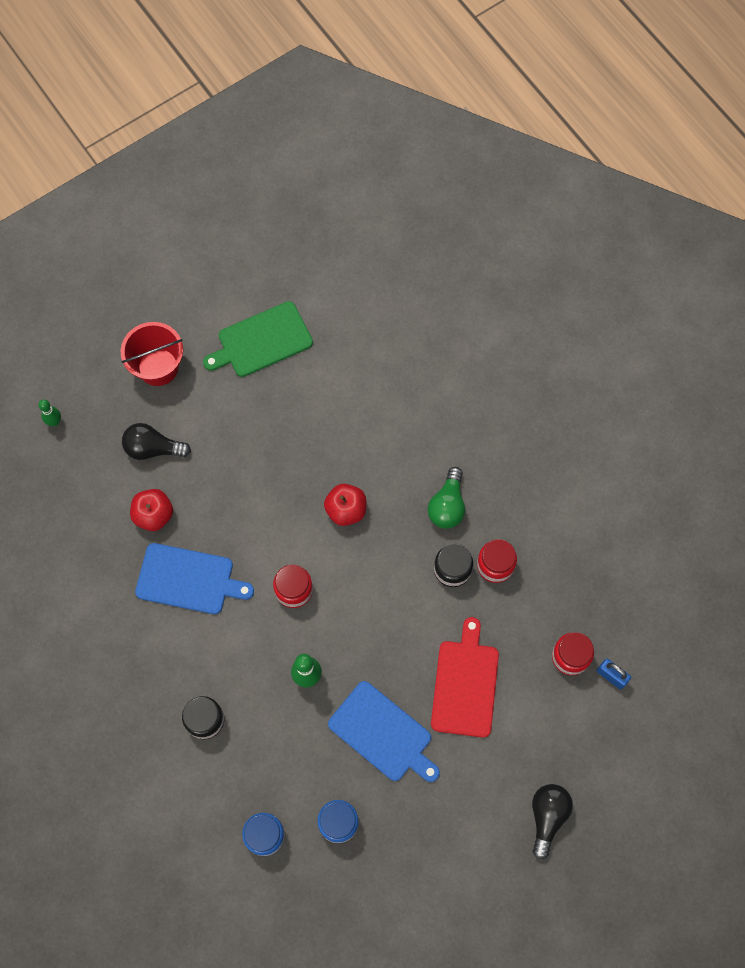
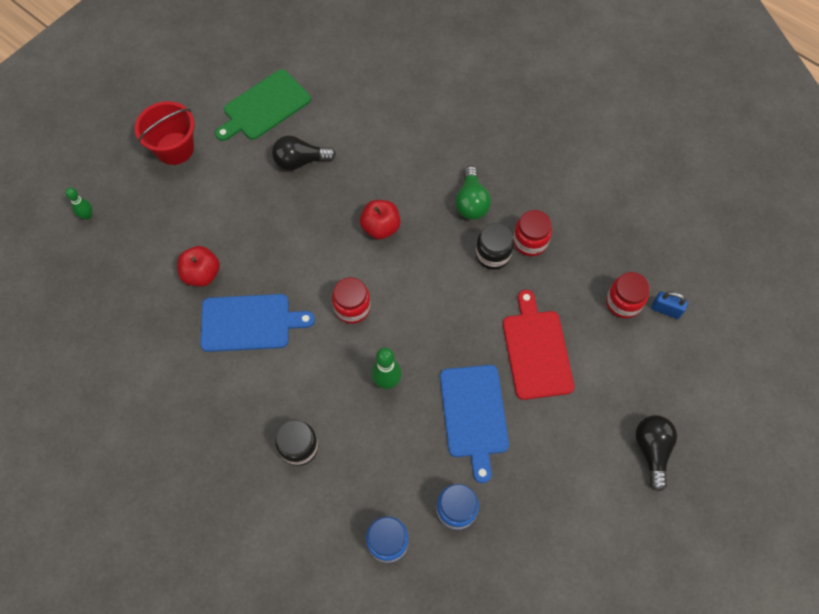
camera: 15 degrees left, 5 degrees down
black light bulb [122,423,191,460] -> black light bulb moved to [272,136,336,170]
blue cutting board [328,681,440,782] -> blue cutting board turned 60 degrees clockwise [440,365,509,483]

